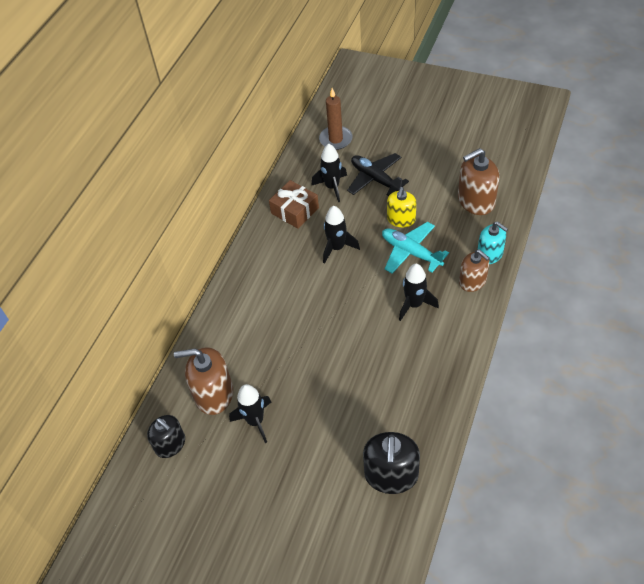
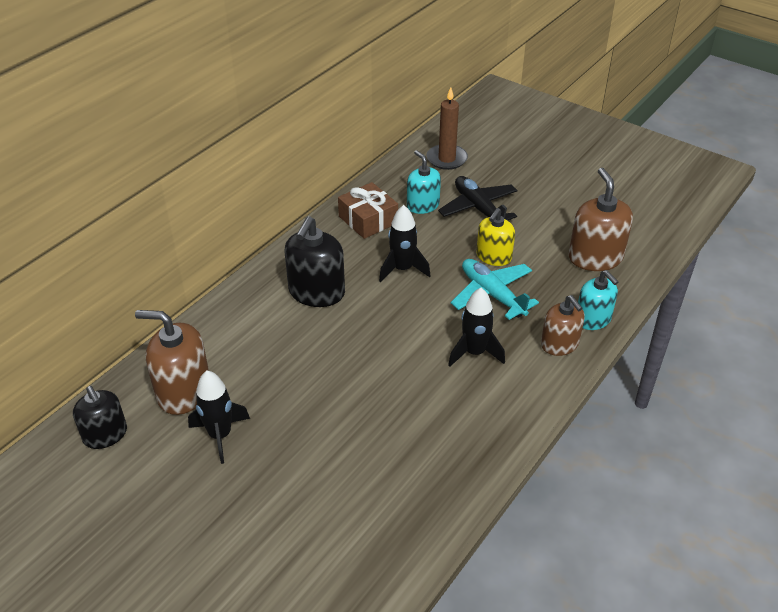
camera: 10 degrees right, 10 degrees down
black rocket [311,144,347,202] -> turquoise soap dispenser [407,150,441,214]
black soap dispenser [363,432,420,494] -> black soap dispenser moved to [285,216,345,307]
brown soap dispenser [458,148,500,215] -> brown soap dispenser turned 90 degrees clockwise [568,168,633,271]

